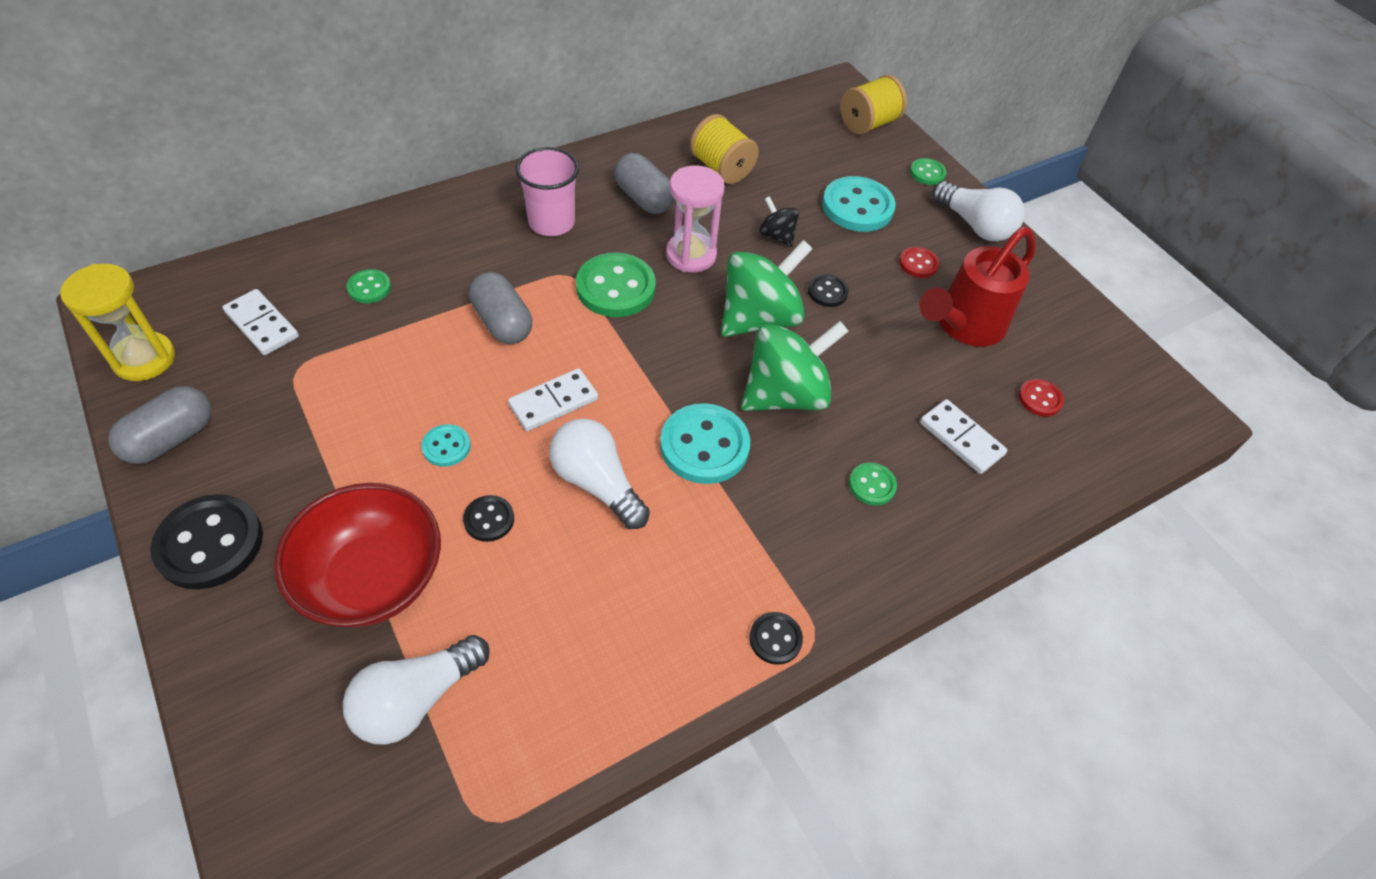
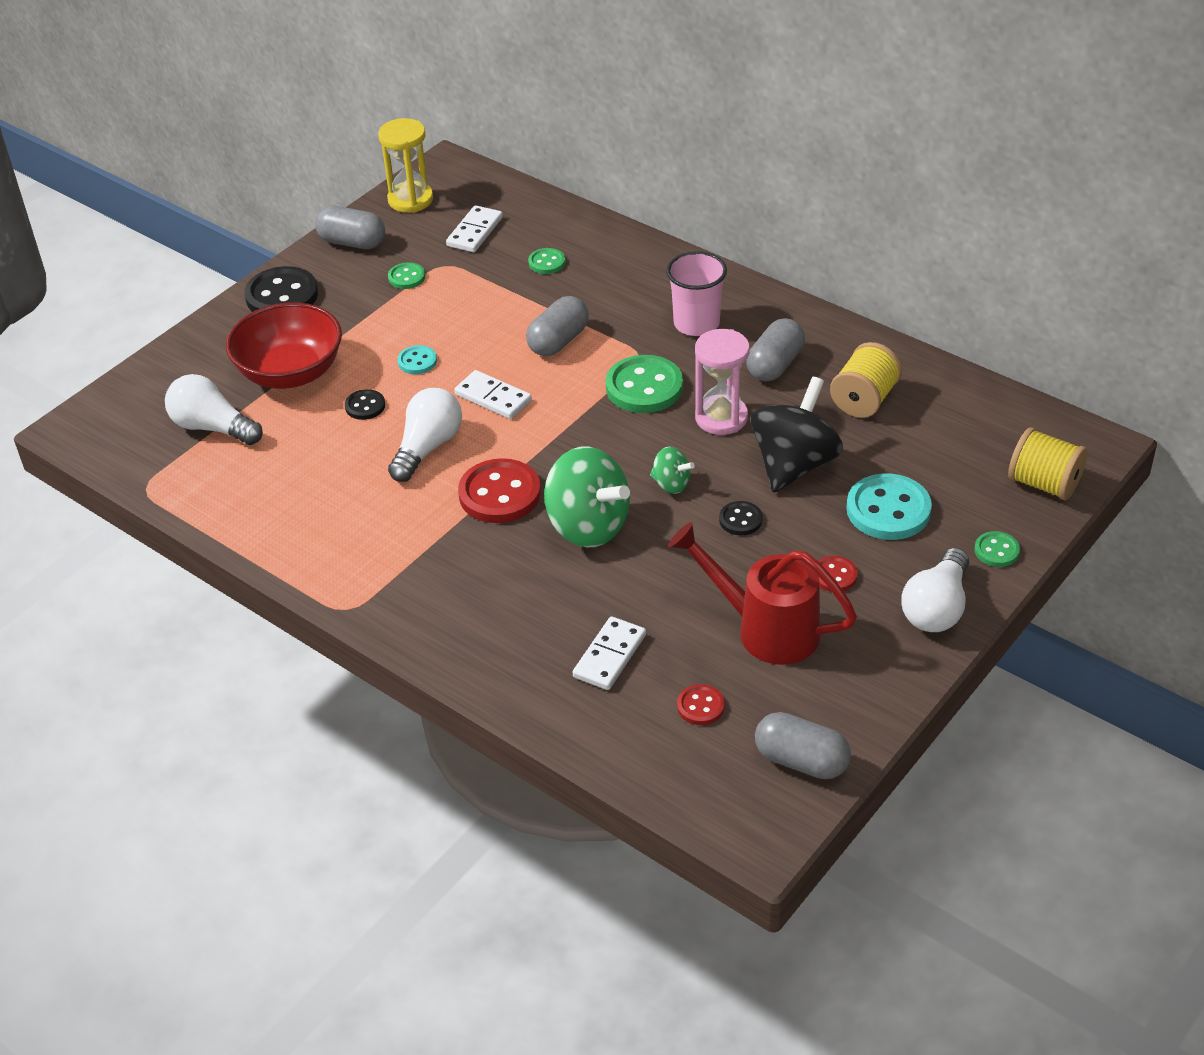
camera: 75 degrees right, 10 degrees down
turquoise button [660,403,750,484] -> red button [458,458,541,523]
green spinning top [721,240,812,337] -> green spinning top [650,447,695,494], size x0.49
black button [749,612,803,665] -> none
black spinning top [760,196,799,247] -> black spinning top [751,376,843,493], size x2.06
green button [849,462,897,506] -> green button moved to [388,262,425,289]
none -> grey capsule [755,712,851,779]

